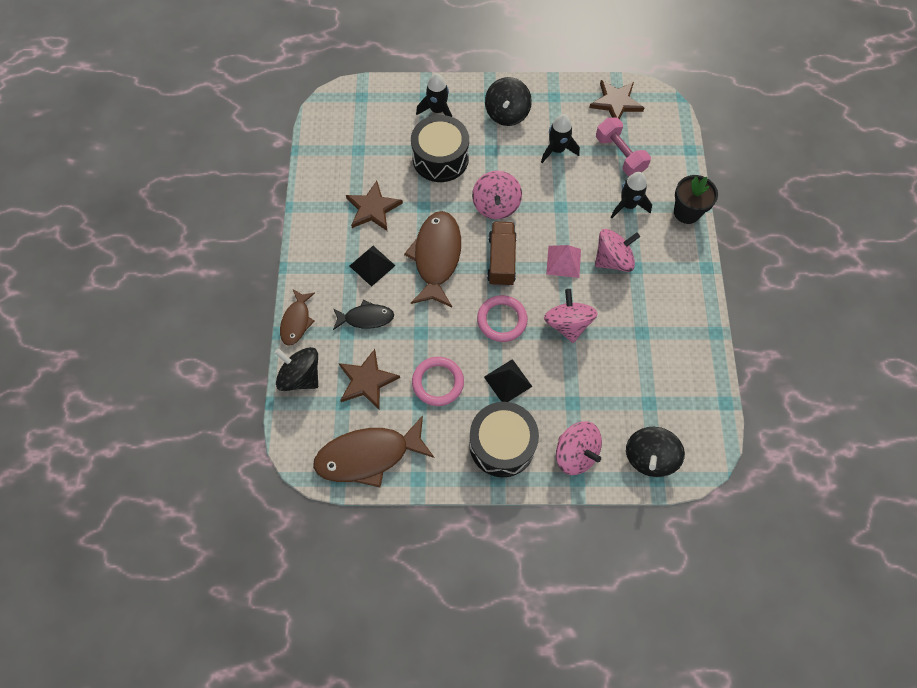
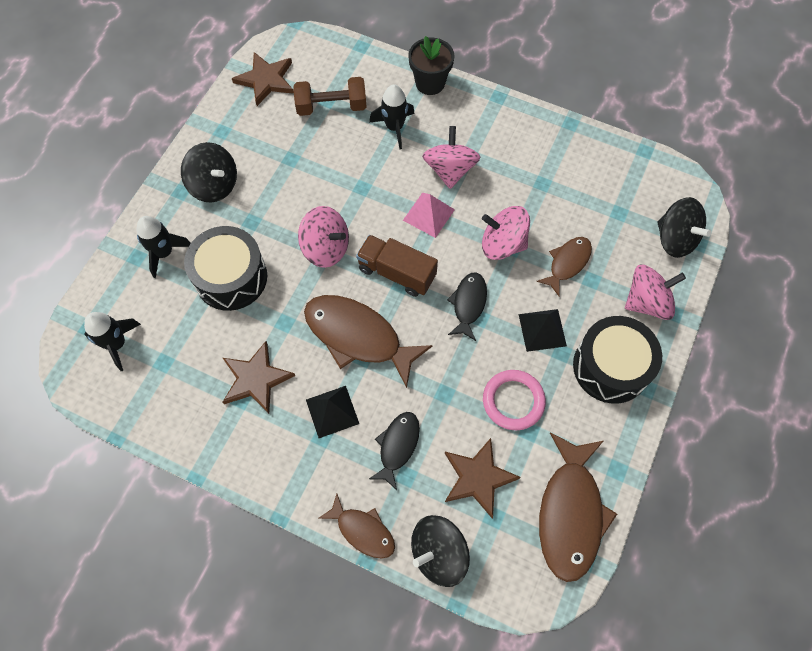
camera: 65 degrees left, 0 degrees up
pink ring [477,295,528,342] -> black fish [447,273,487,341]
black rocket [541,114,580,163] -> black rocket moved to [84,312,141,371]
pink dumbbell [596,117,651,176] -> brown dumbbell [293,77,367,116]
none -> brown fish [536,237,592,296]

